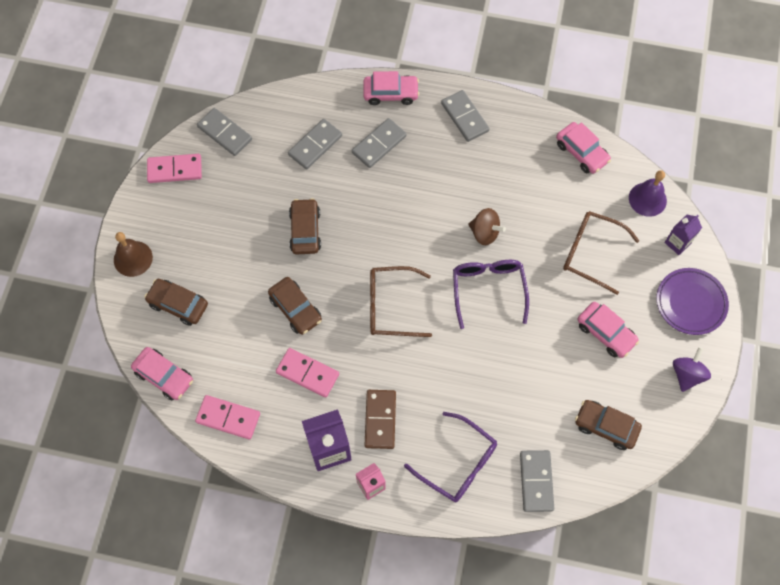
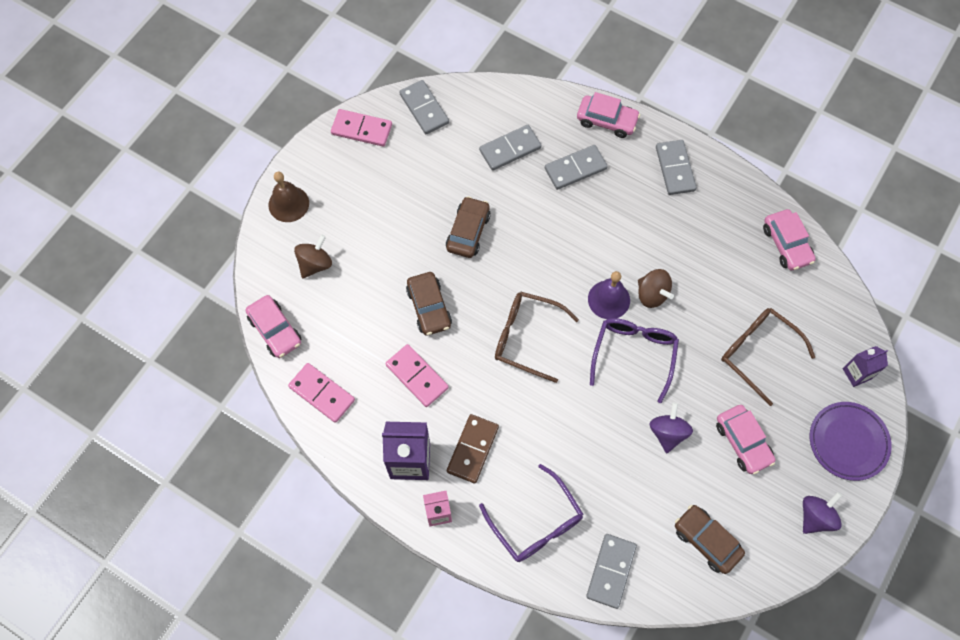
camera: 20 degrees right, 0 degrees up
brown car [144,279,208,326] -> brown spinning top [294,235,332,279]
purple bell [629,170,667,217] -> purple bell moved to [588,271,630,319]
none -> purple spinning top [650,402,693,453]

